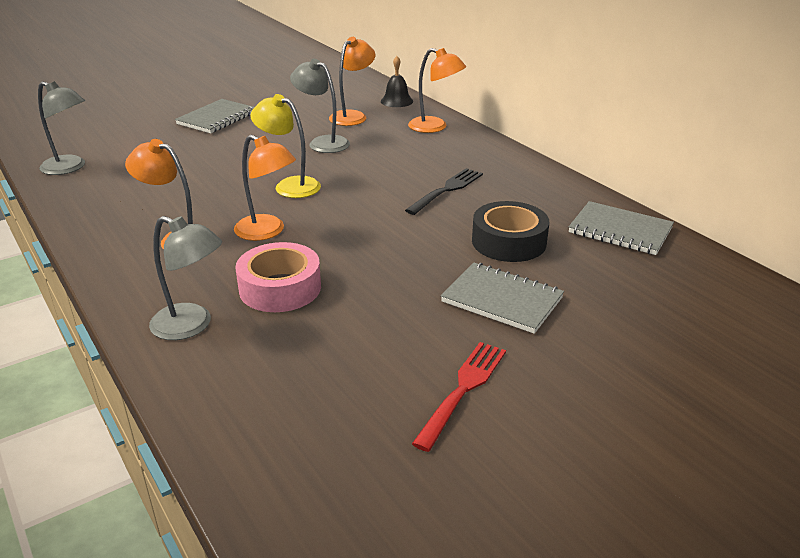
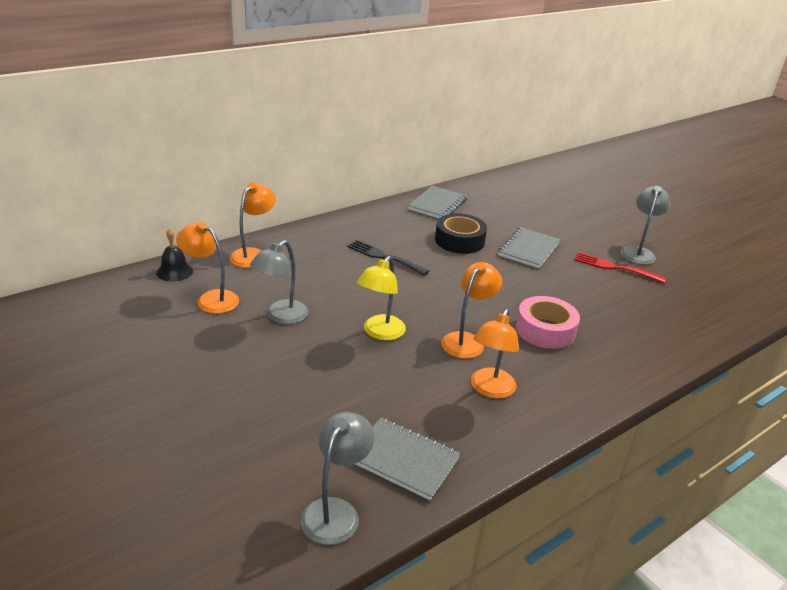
camera: 95 degrees left, 0 degrees up
grey lamp [149,216,222,340] -> grey lamp moved to [621,186,670,265]
grey notebook [175,99,254,133] -> grey notebook moved to [356,418,460,500]

